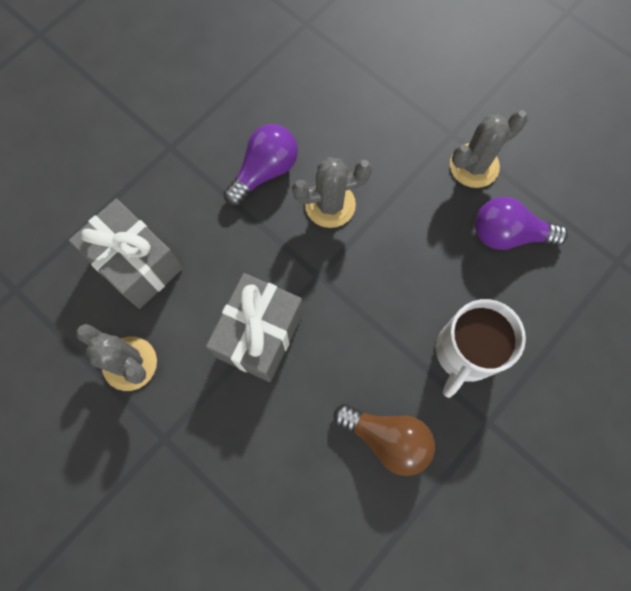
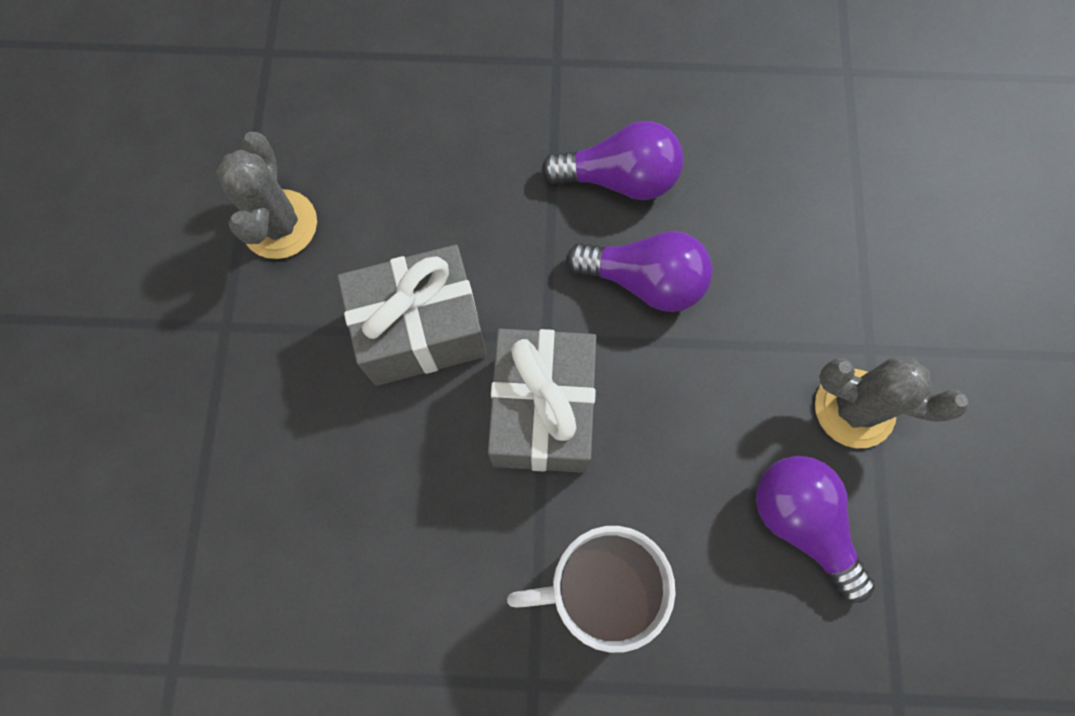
camera: 50 degrees right, 0 degrees up
grey gift [69,199,183,309] -> grey gift moved to [488,328,596,473]
grey cactus [292,157,372,228] -> purple light bulb [566,231,712,312]
brown light bulb [334,404,435,476] -> none

